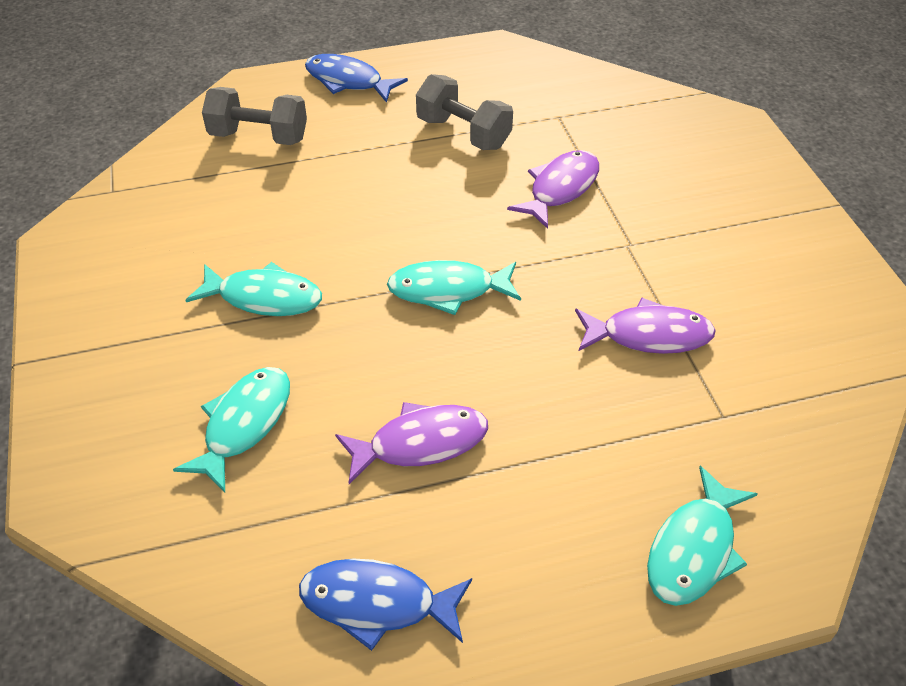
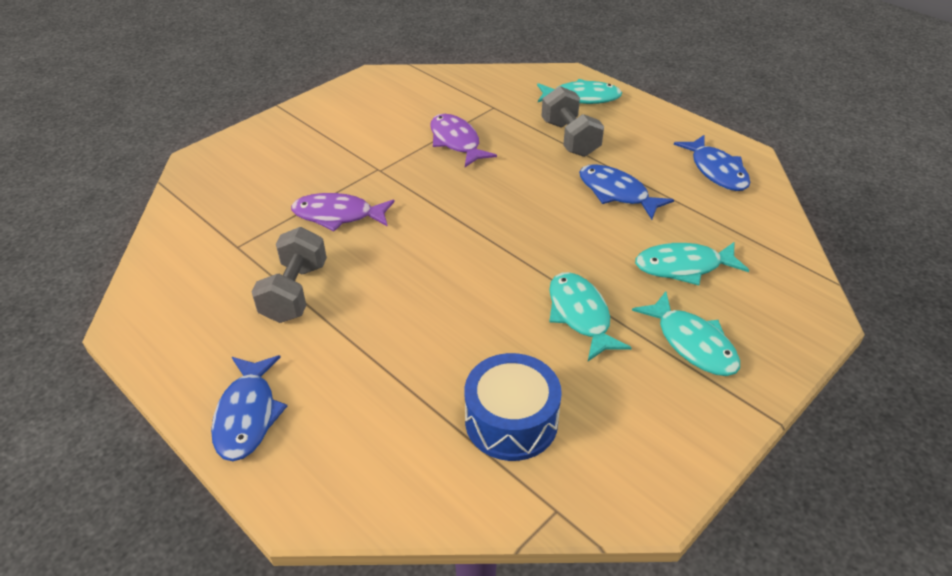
camera: 120 degrees left, 5 degrees down
grey dumbbell [202,87,307,145] -> grey dumbbell moved to [541,86,604,157]
purple fish [335,402,488,484] -> blue fish [579,164,674,220]
turquoise fish [387,260,521,315] -> turquoise fish moved to [632,292,740,376]
none -> blue drum [465,353,562,461]

